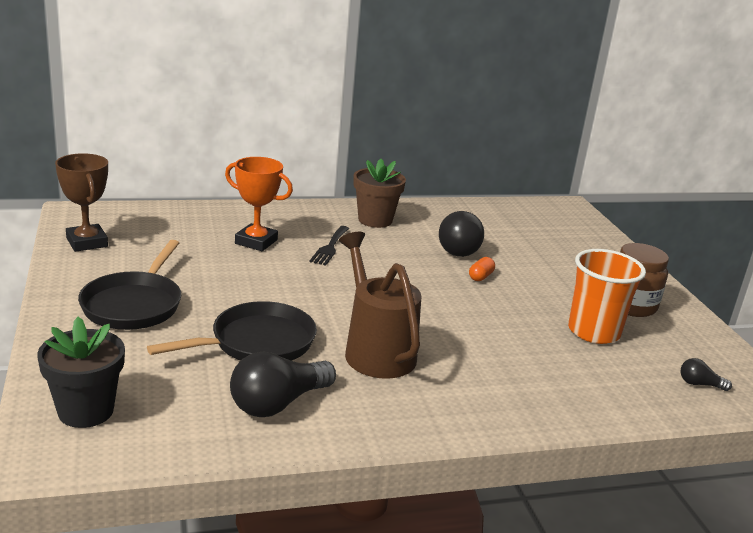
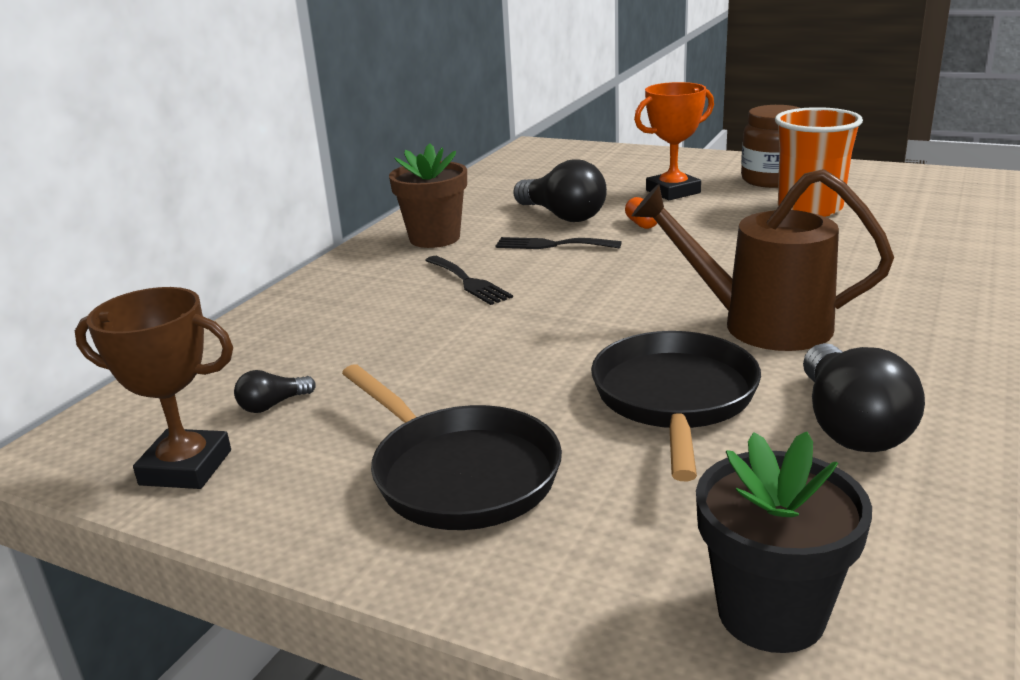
camera: 45 degrees left, 0 degrees up
orange trophy [225,157,293,251] -> orange trophy moved to [634,82,714,200]
black light bulb [681,358,732,391] -> black light bulb moved to [234,370,316,413]
none -> black fork [496,237,622,249]

